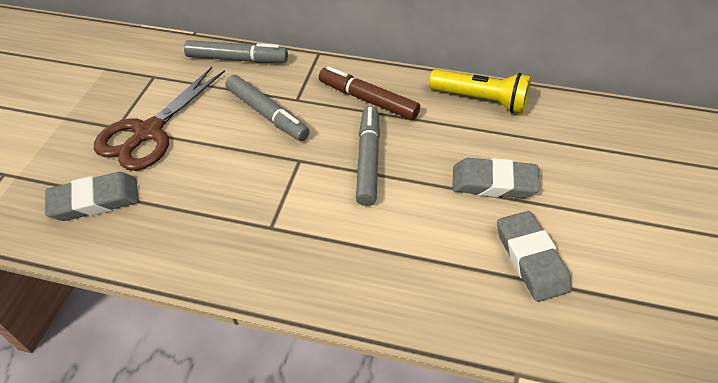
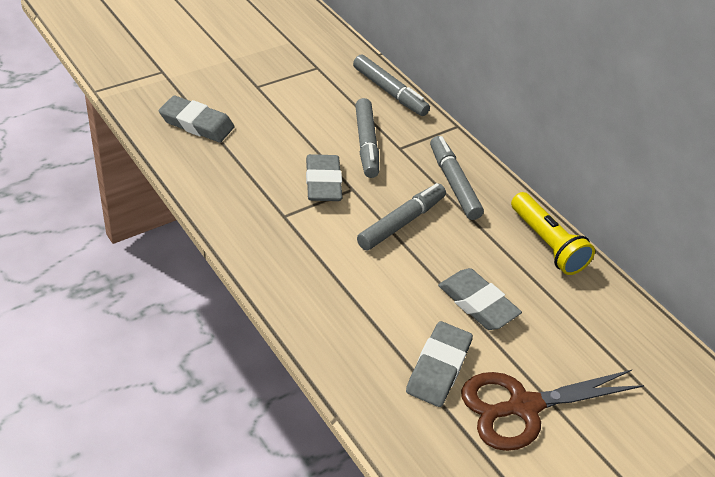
camera: 35 degrees right, 5 degrees down
brown scissors [94,67,225,171] -> brown scissors moved to [461,370,644,451]
brown marker [319,66,420,120] -> grey marker [430,136,484,220]
none -> grey eraser [306,154,343,201]

